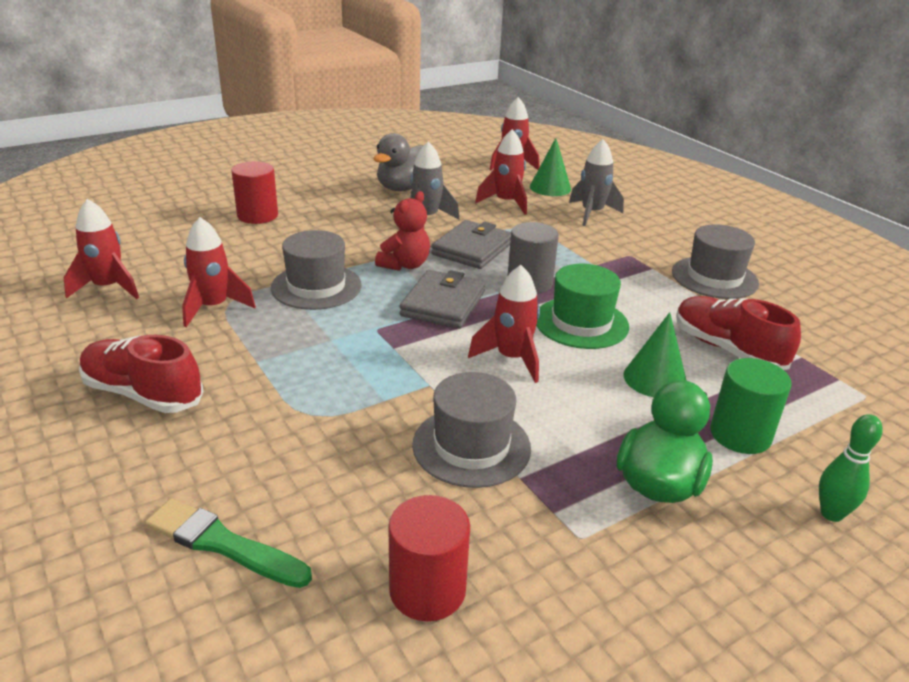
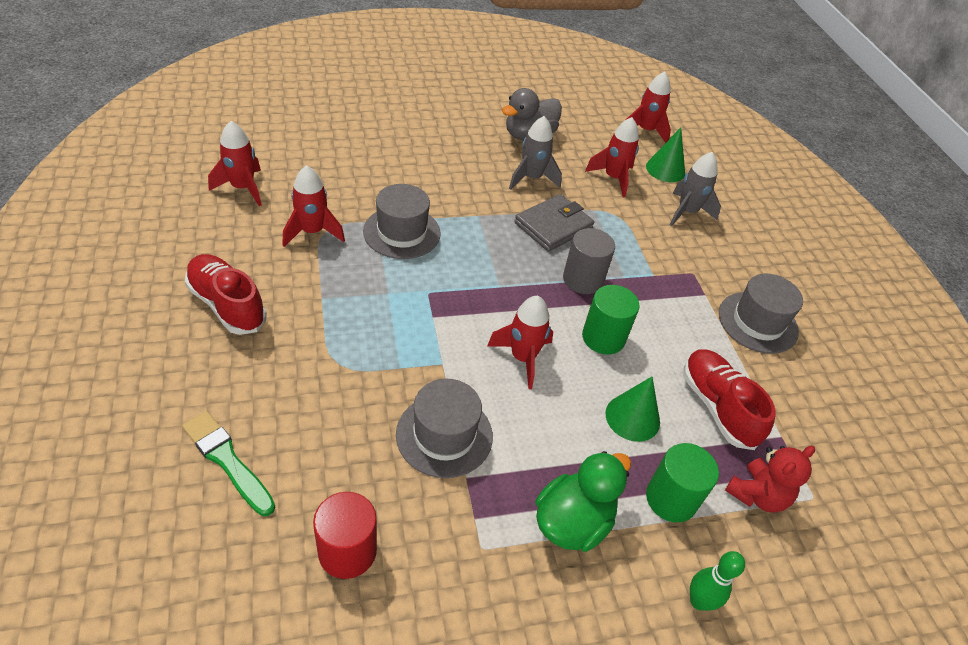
camera: 15 degrees right, 15 degrees up
red cylinder [231,161,278,224] -> none
red teddy bear [375,191,430,271] -> red teddy bear moved to [725,446,815,513]
grey wallet [399,270,485,329] -> none
green hat [536,264,629,349] -> green cylinder [582,285,640,355]

